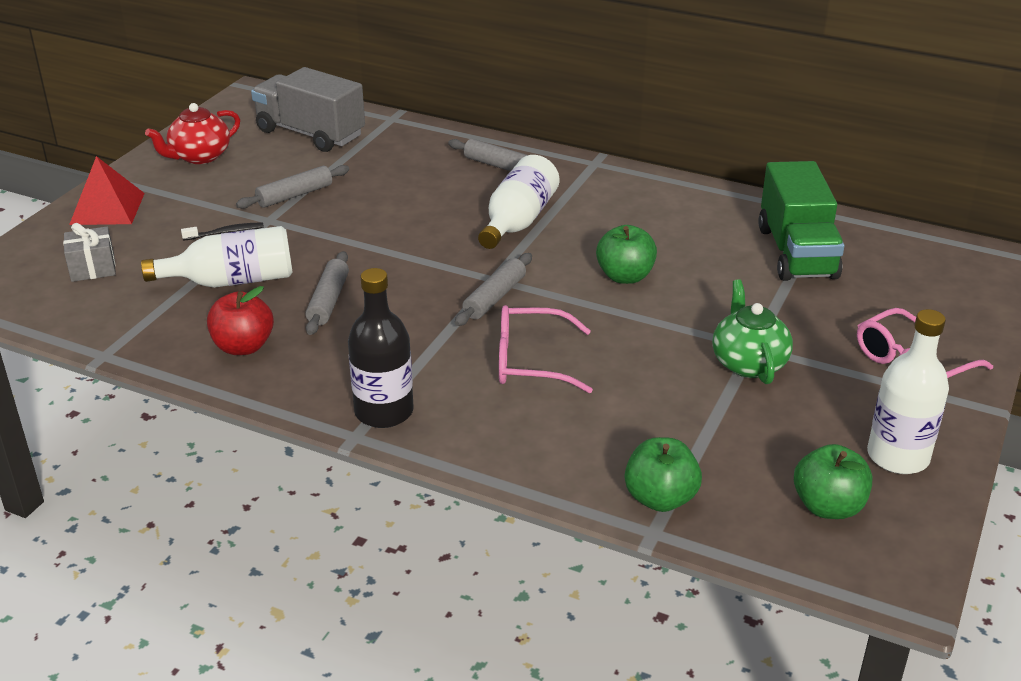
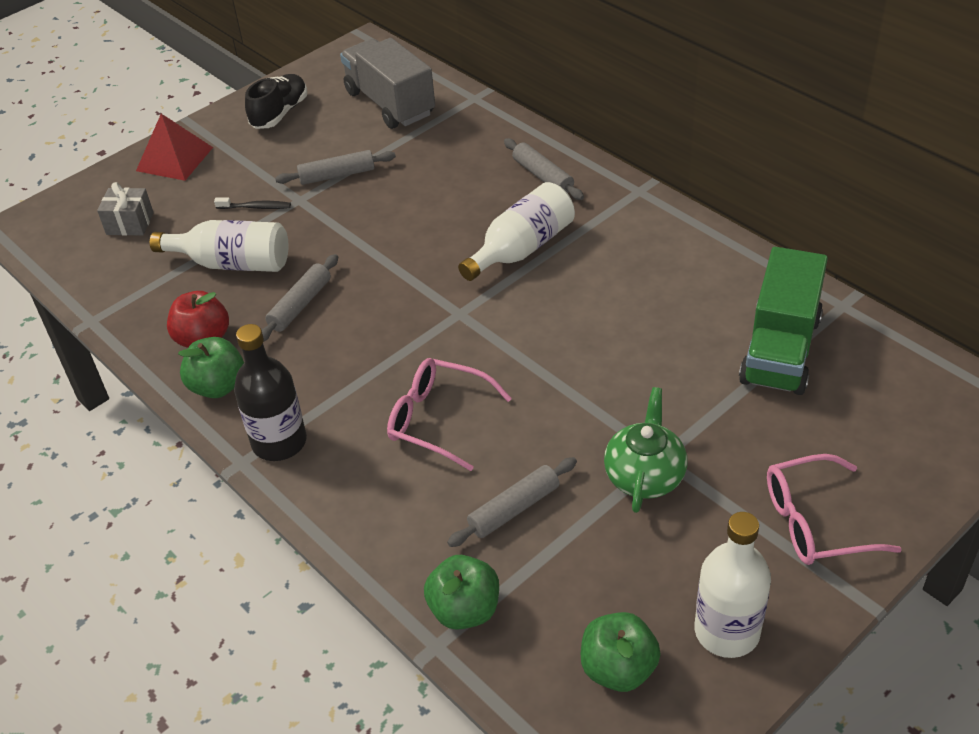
camera: 25 degrees right, 10 degrees up
red teapot [145,103,240,164] -> black shoe [245,74,308,129]
grey rolling pin [455,253,532,326] -> grey rolling pin moved to [447,457,577,547]
green apple [596,225,657,284] -> green apple moved to [178,337,244,398]

